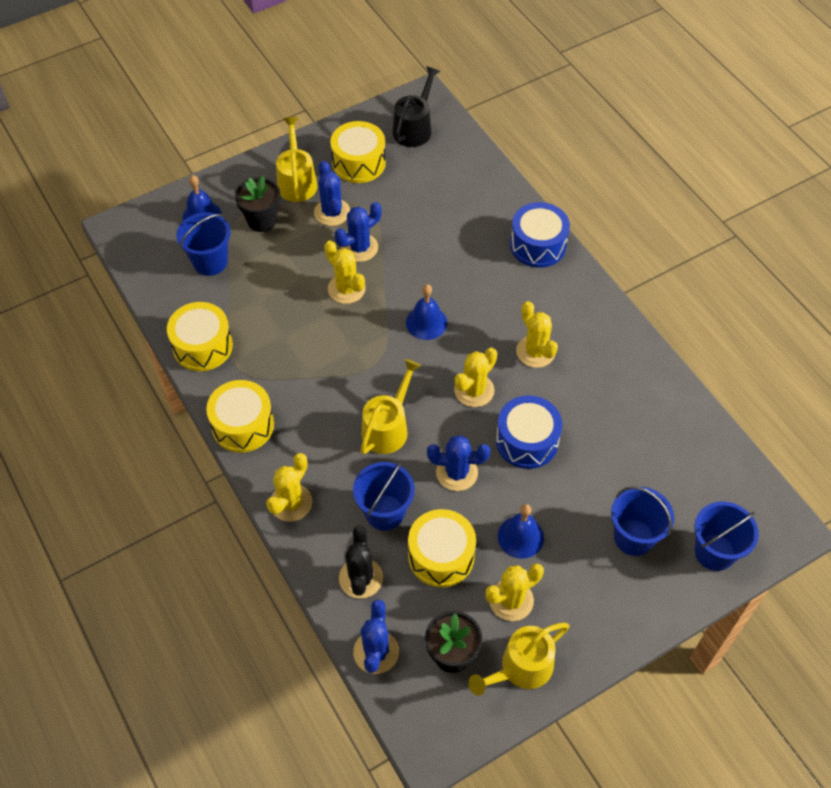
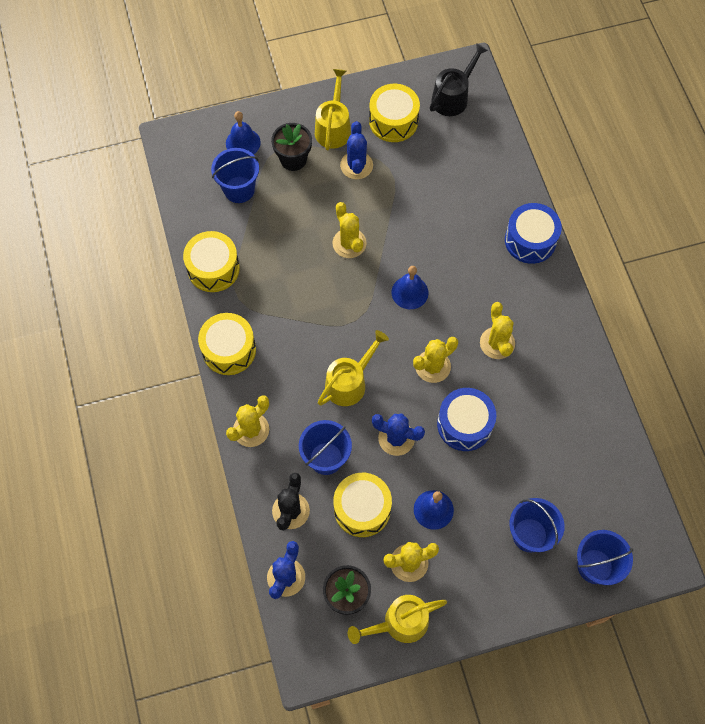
camera: 15 degrees right, 10 degrees up
blue cactus [335,202,381,262] -> none

